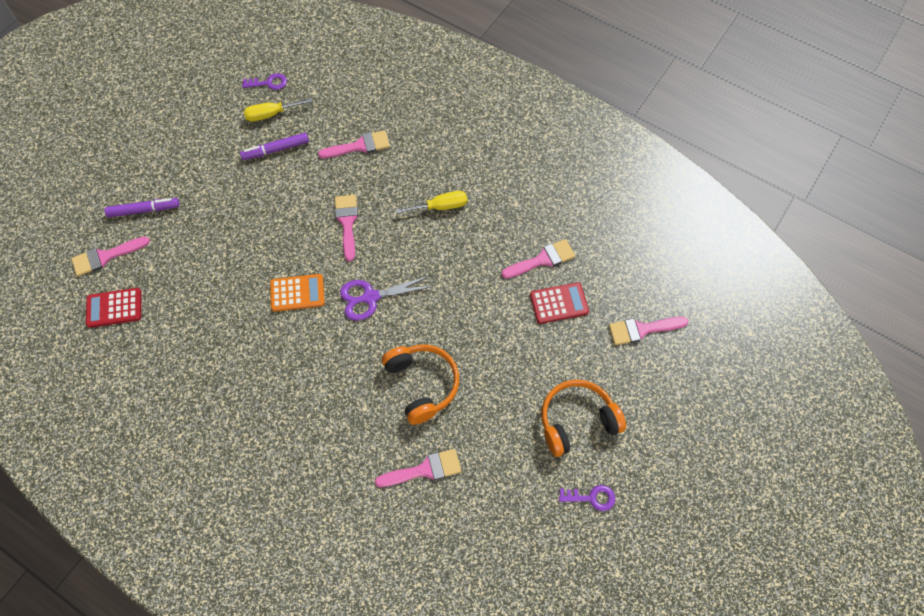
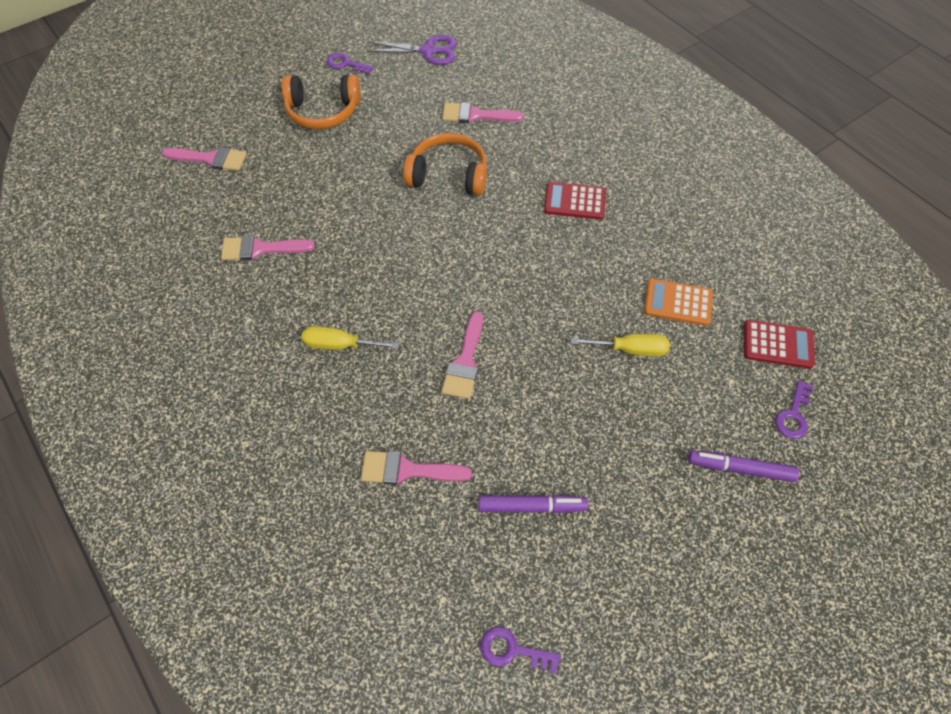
camera: 160 degrees left, 5 degrees down
pink brush [71,236,150,276] -> purple key [775,380,814,439]
yellow screwdriver [244,98,312,122] -> yellow screwdriver moved to [570,334,670,357]
orange calculator [270,274,325,312] -> orange calculator moved to [644,278,713,326]
purple scissors [340,276,434,321] -> purple scissors moved to [367,35,457,65]
orange headphones [382,344,459,425] -> orange headphones turned 105 degrees clockwise [403,133,487,196]
red calculator [530,283,589,324] -> red calculator moved to [544,182,606,220]

